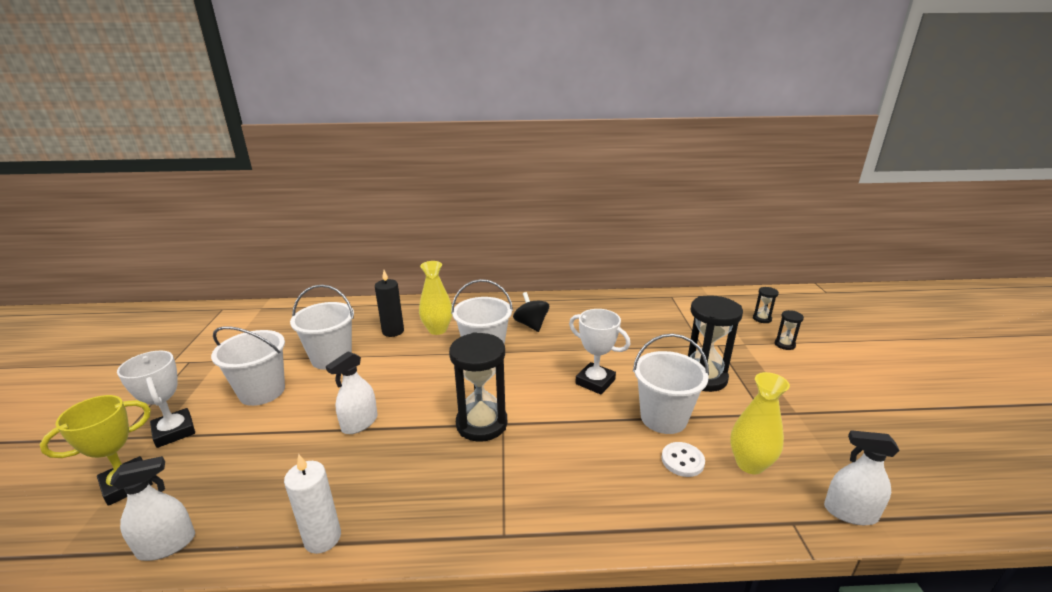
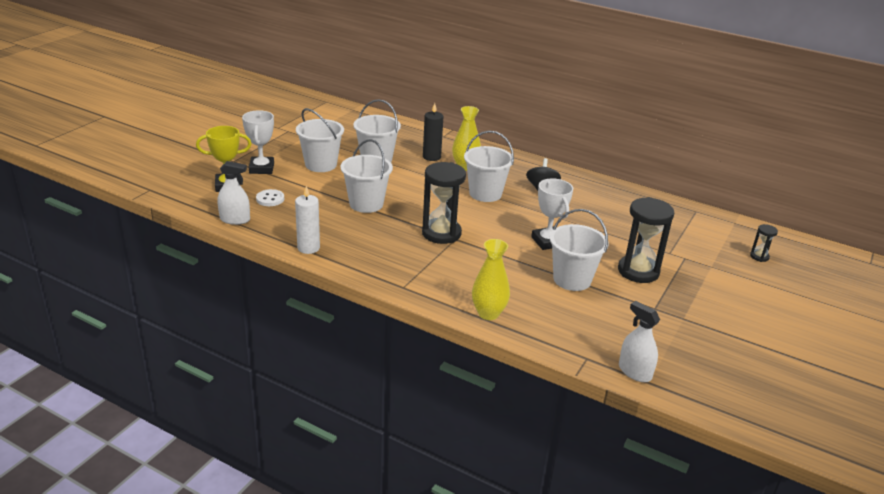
camera: 30 degrees right, 5 degrees up
white spray bottle [326,351,378,434] -> white bucket [341,139,393,213]
white button [661,442,705,477] -> white button moved to [256,189,284,206]
yellow vase [730,372,790,474] -> yellow vase moved to [472,239,510,320]
black hourglass [775,310,804,350] -> none

